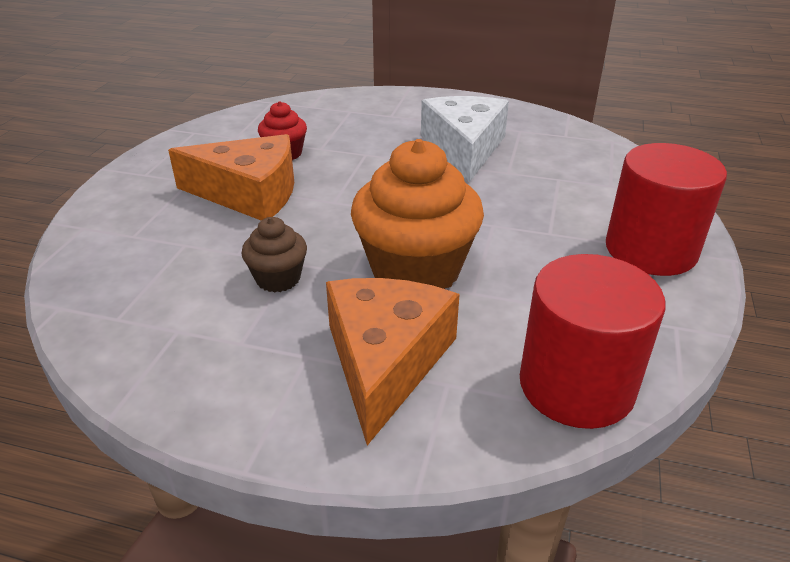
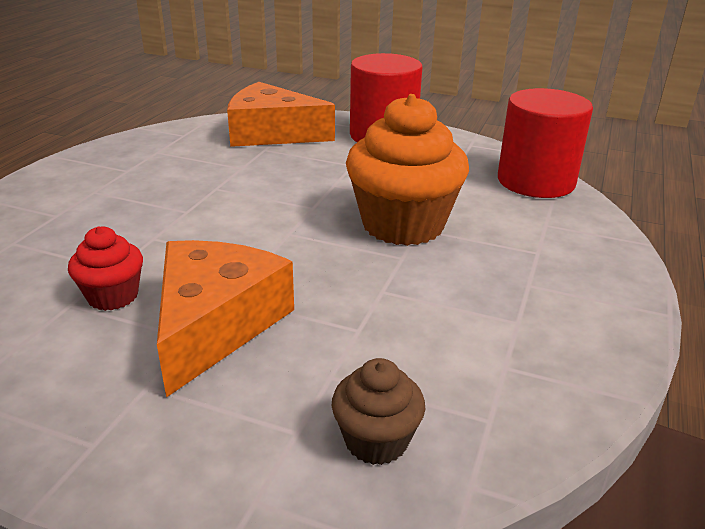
camera: 85 degrees left, 5 degrees down
brown cupcake [241,217,307,293] -> brown cupcake moved to [332,358,425,465]
orange cheese [326,278,460,446] -> orange cheese moved to [227,82,335,147]
white cheese [421,96,509,182] -> none

